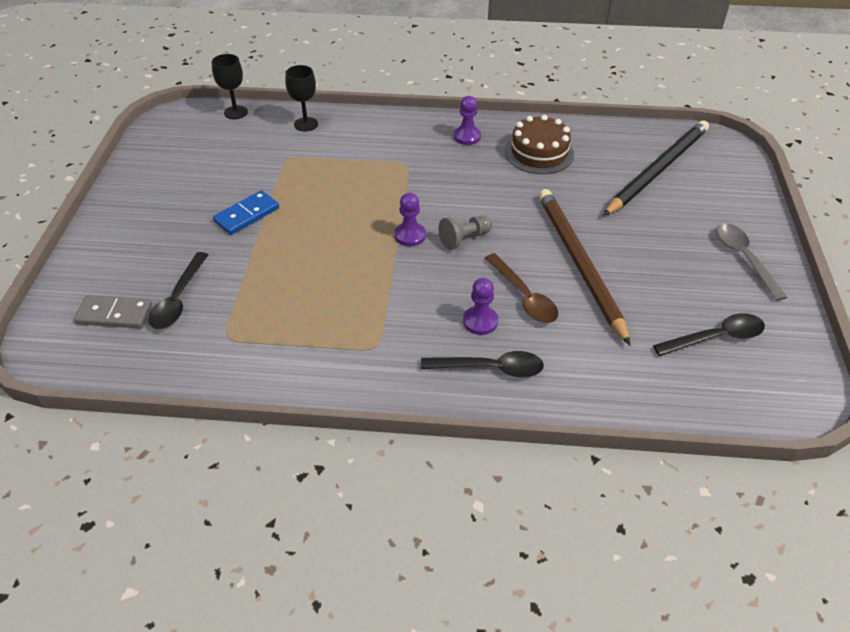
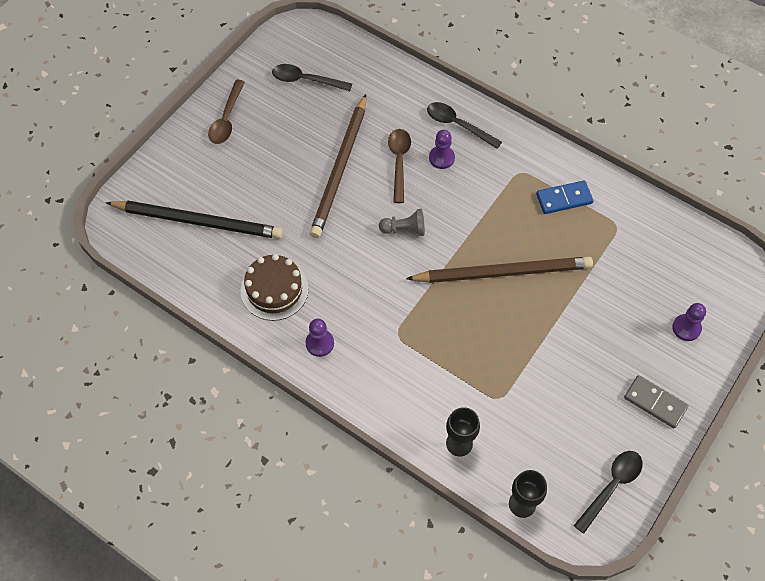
camera: 150 degrees left, 15 degrees up
grey domino [74,295,152,329] -> grey domino moved to [624,375,689,428]
black spoon [148,252,208,329] -> black spoon moved to [574,451,643,534]
blue domino [213,190,279,235] -> blue domino moved to [536,181,593,214]
purple pawn [394,193,426,246] -> purple pawn moved to [672,303,706,341]
black pencil [603,120,709,216] -> black pencil turned 150 degrees counterclockwise [105,201,283,239]
grey spoon [716,223,787,301] -> brown spoon [208,80,245,144]
none -> brown pencil [406,257,593,283]

